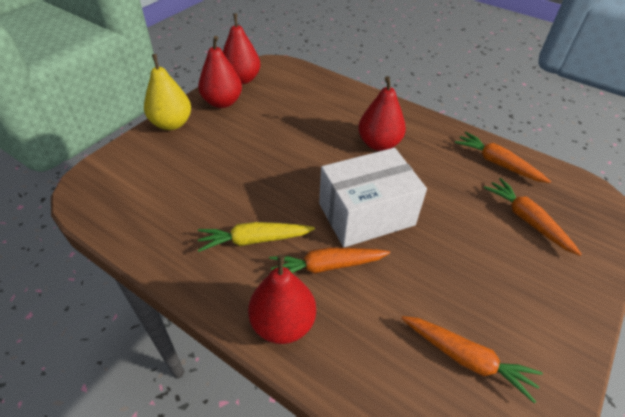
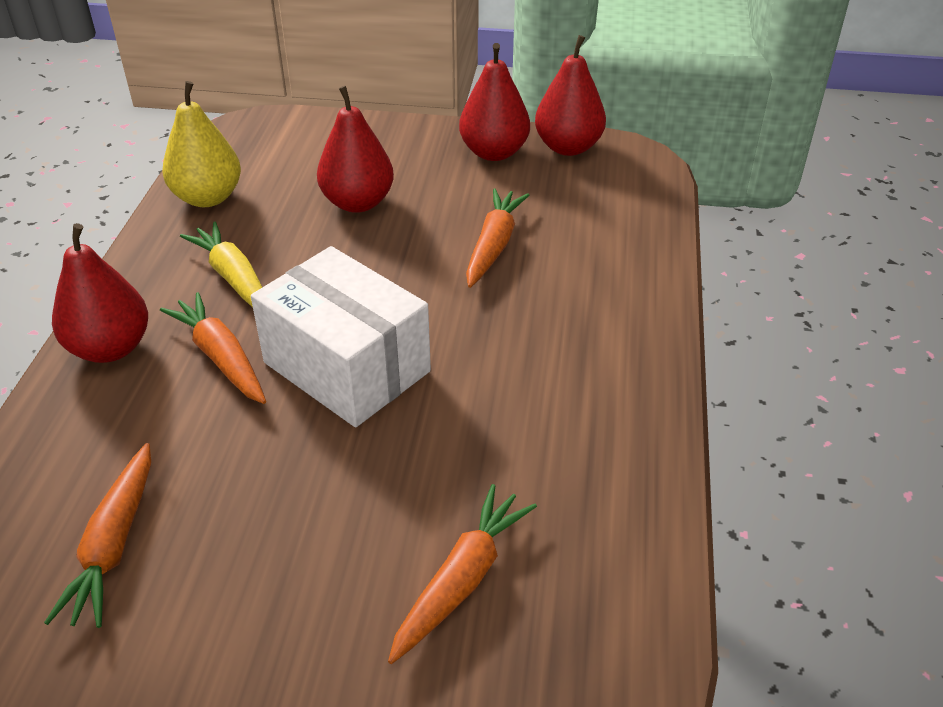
camera: 65 degrees right, 5 degrees down
yellow pear [144,54,191,130] -> yellow pear moved to [162,81,241,207]
red pear [358,76,406,151] -> red pear moved to [317,86,394,213]
orange carrot [455,132,551,183] -> orange carrot moved to [466,188,529,288]

